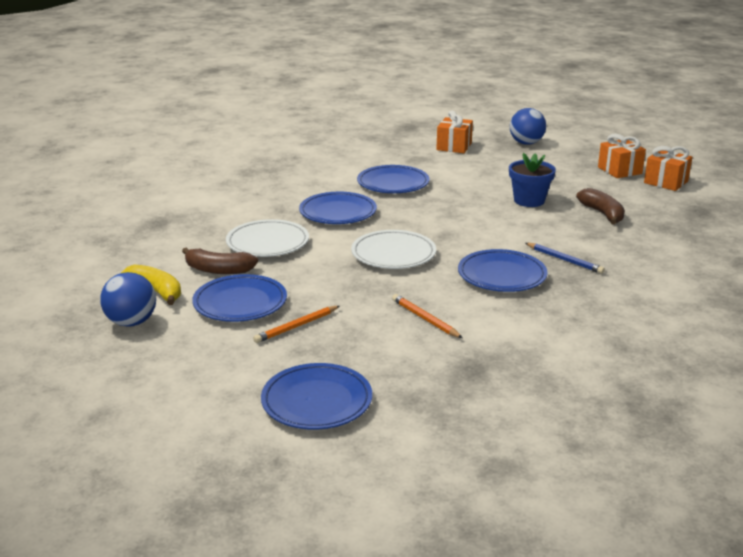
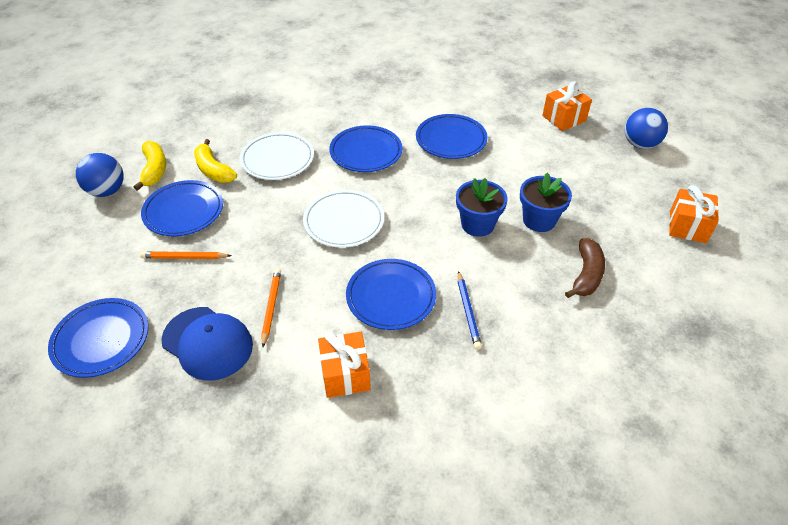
camera: 40 degrees right, 20 degrees up
brown banana [182,248,258,274] -> yellow banana [194,139,237,183]
orange gift [644,146,692,191] -> orange gift moved to [318,332,371,398]
none -> blue cap [161,307,253,381]
none -> blue flower pot [456,178,508,237]

